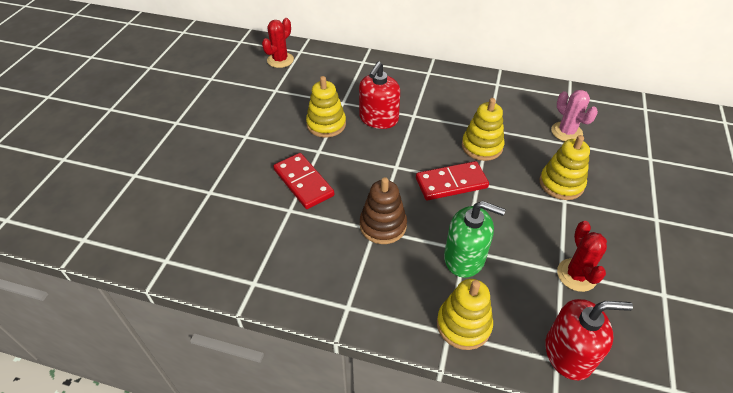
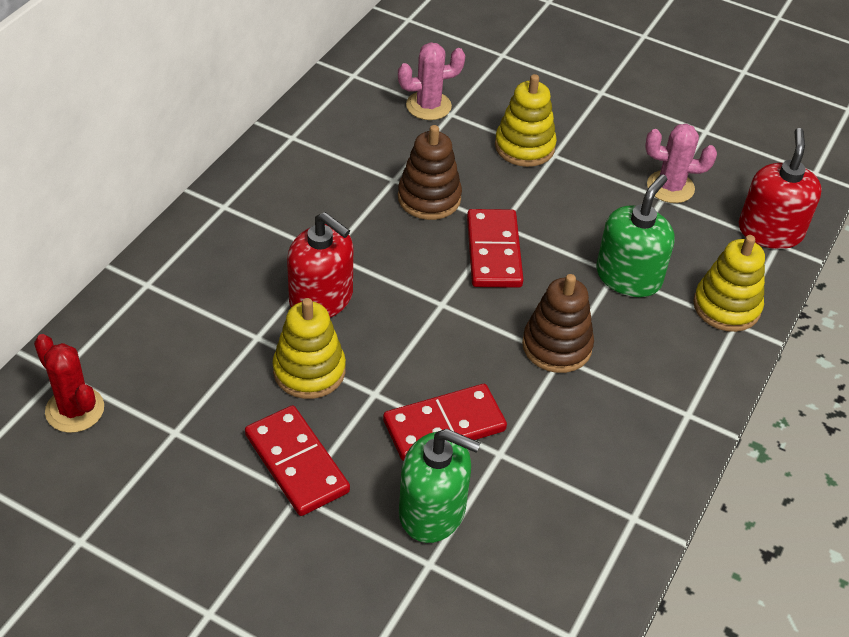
camera: 80 degrees left, 0 degrees up
yellow stacking toy [462,98,504,161] -> brown stacking toy [398,125,462,220]
red cactus [557,221,607,292] -> pink cactus [645,124,717,203]
none -> red domino [245,405,350,516]
none -> green soap dispenser [399,429,480,543]

